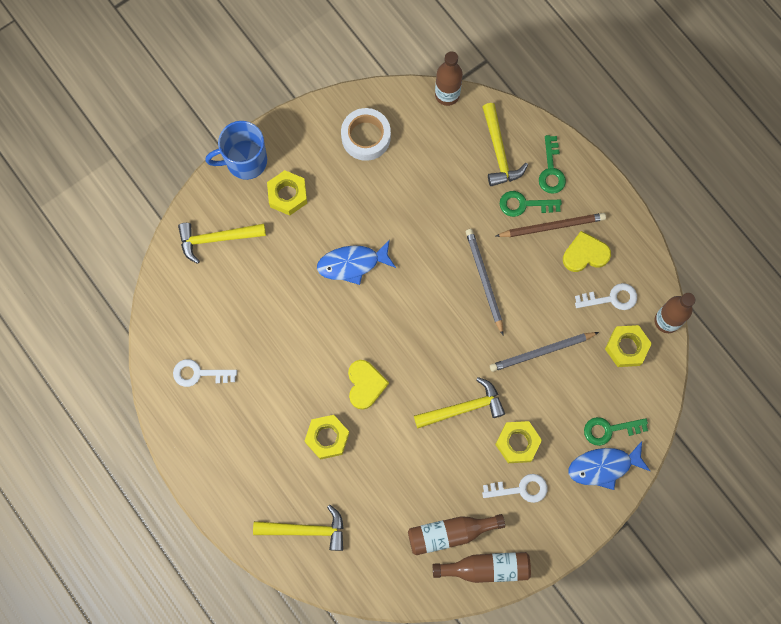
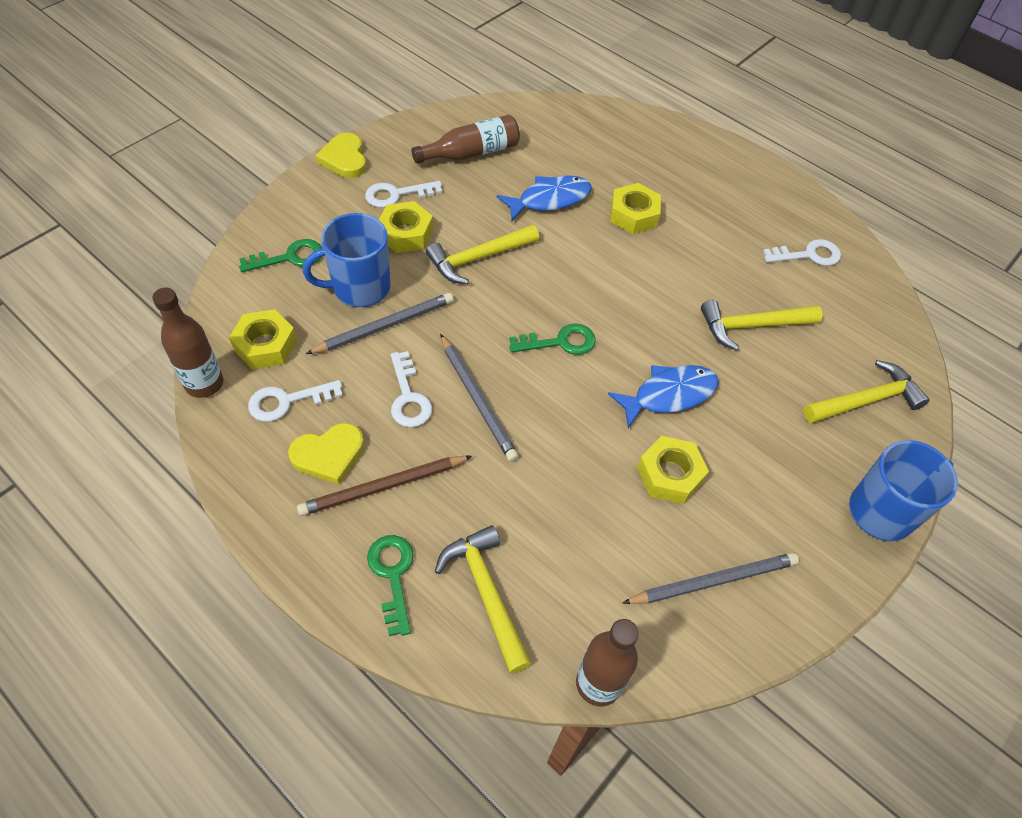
camera: 165 degrees right, 20 degrees down
yellow hammer [253,505,344,551] -> yellow hammer moved to [701,300,822,350]
yellow nut [267,170,307,216] -> yellow nut moved to [637,436,709,504]
white tape [341,108,391,161] -> grey pencil [622,553,799,604]
yellow heart [348,360,389,410] -> yellow heart moved to [316,133,366,178]
brown bottle [433,552,531,583] -> none
green key [500,191,562,217] -> green key moved to [509,324,596,355]
blue fish [568,441,650,490] -> blue fish moved to [497,175,592,221]
none -> blue mug [303,213,391,307]
none -> white key [391,351,432,427]

